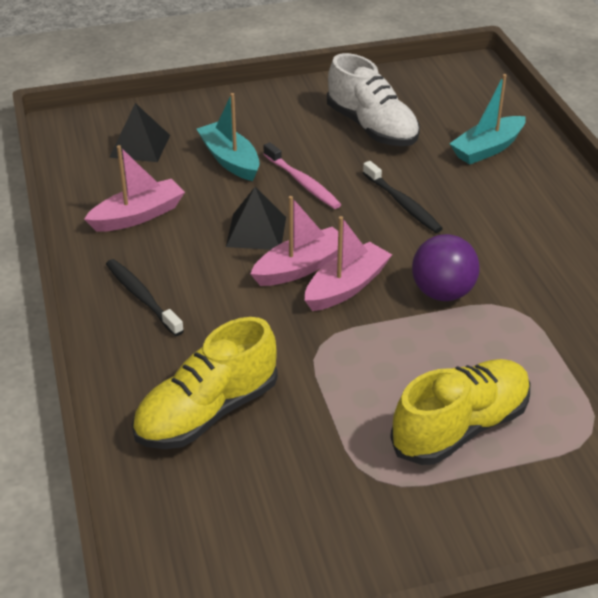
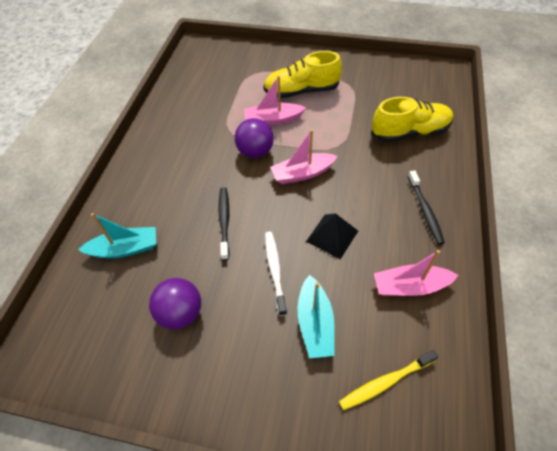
camera: 150 degrees left, 15 degrees up
black pyramid [109,103,170,162] -> yellow toothbrush [339,350,438,410]
pink boat [250,196,338,286] -> pink boat moved to [244,76,306,126]
pink toothbrush [263,142,341,209] -> white toothbrush [265,232,287,316]
white shoe [327,53,420,146] -> purple ball [149,278,201,330]

